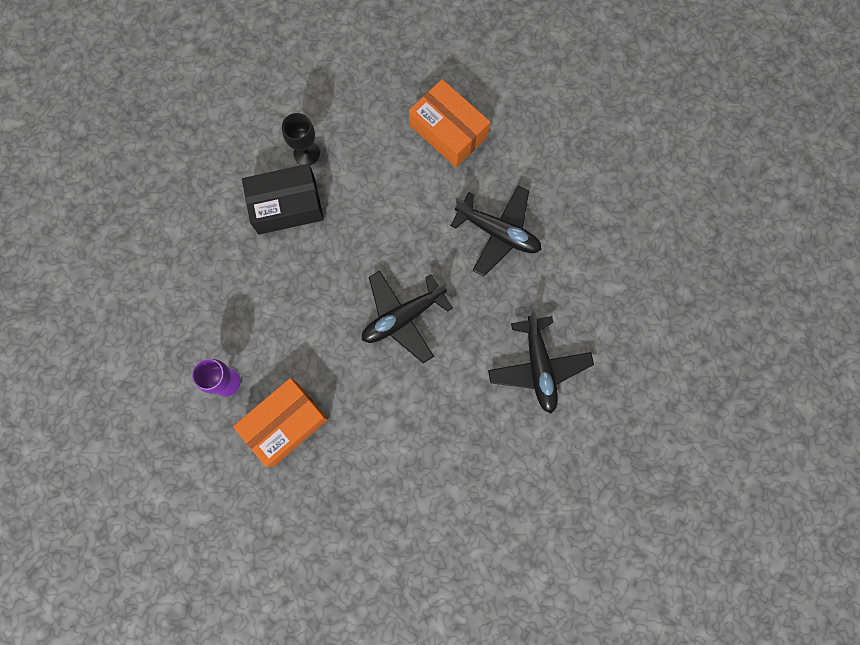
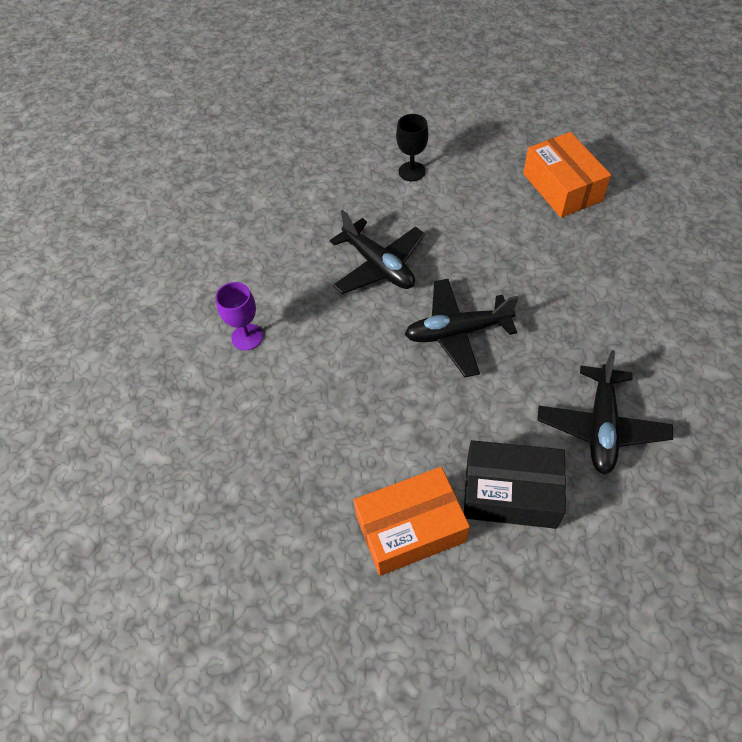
camera: 25 degrees right, 20 degrees down
orange box [233,378,328,467] -> orange box moved to [354,467,470,576]
black box [242,164,324,235] -> black box moved to [464,440,566,529]
black plane [450,185,542,277] -> black plane moved to [330,210,425,294]

